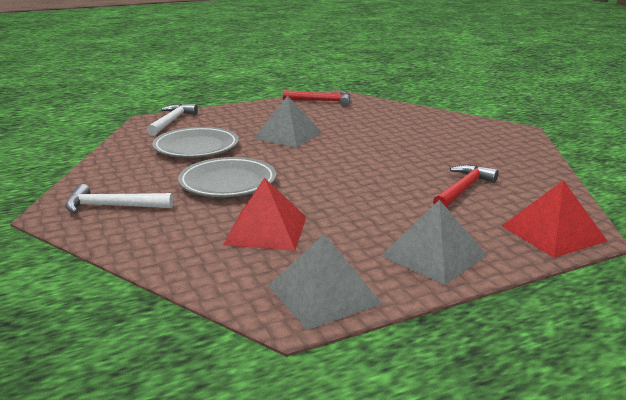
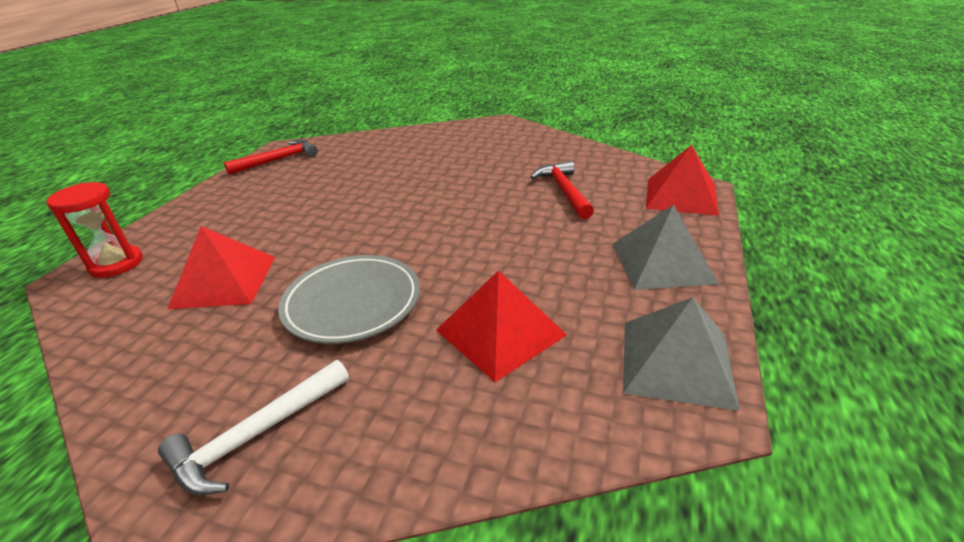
camera: 45 degrees left, 10 degrees up
white hammer [147,104,198,136] -> red hourglass [46,182,143,278]
grey plate [152,127,239,157] -> red pyramid [167,226,275,309]
grey pyramid [253,96,322,148] -> none

